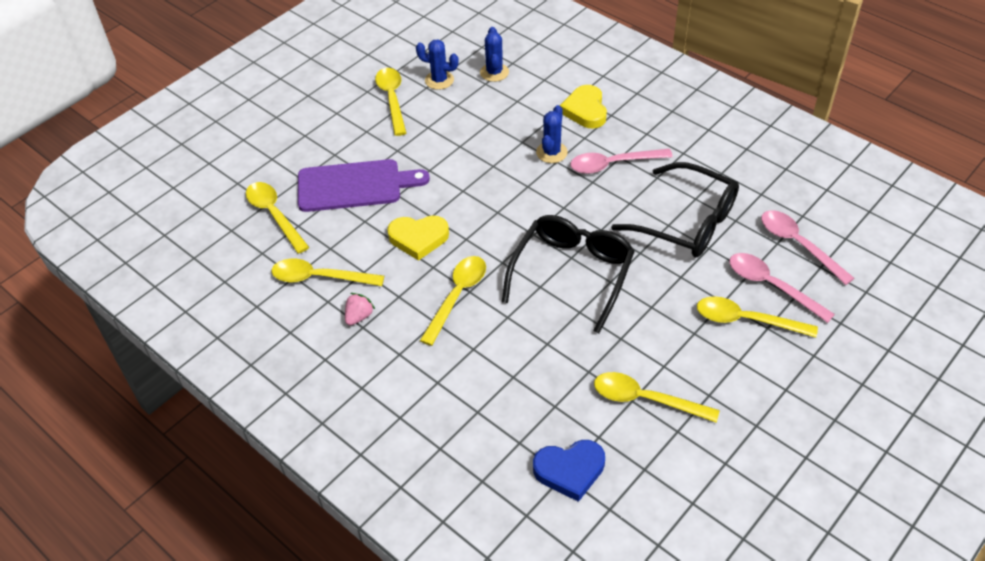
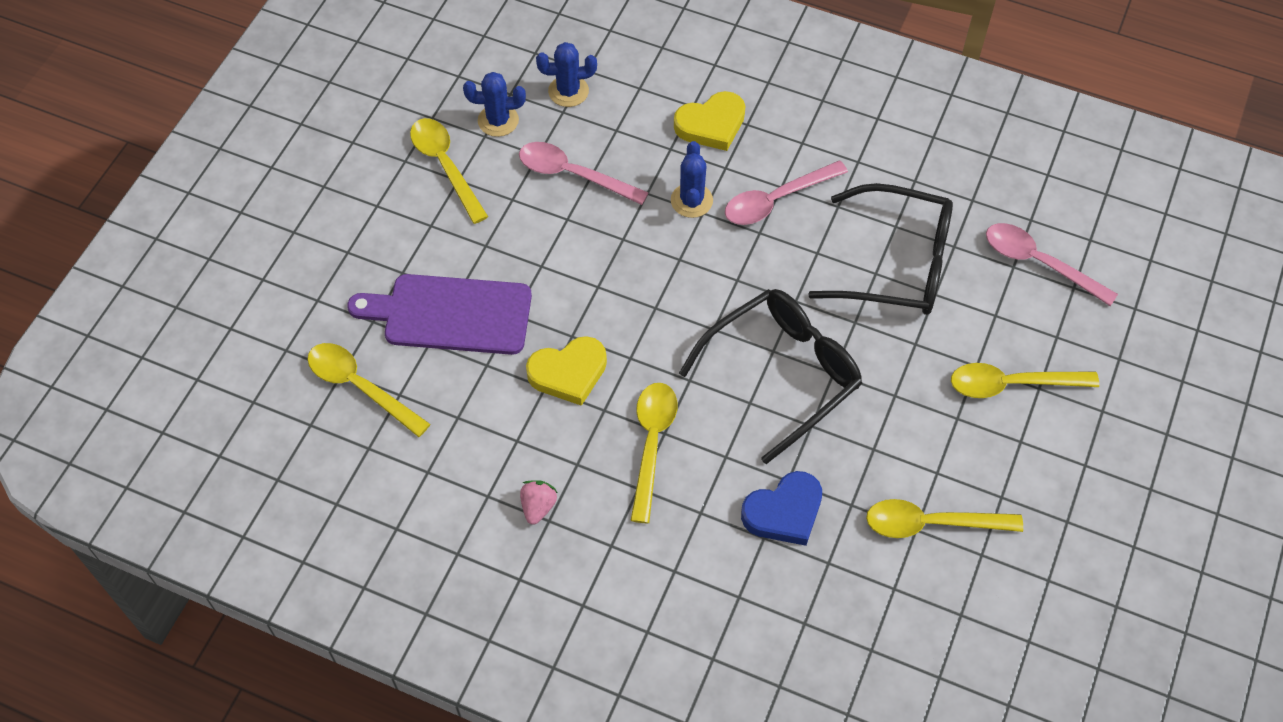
camera: 20 degrees left, 10 degrees up
yellow spoon [271,259,384,286] -> none
purple cutting board [298,159,430,212] -> purple cutting board turned 150 degrees counterclockwise [347,274,532,355]
blue cactus [480,27,509,82] -> blue cactus turned 75 degrees counterclockwise [536,42,597,107]
black glasses [502,215,635,333] -> black glasses turned 45 degrees clockwise [679,289,862,464]
blue heart [533,440,605,502] -> blue heart moved to [741,471,822,546]
yellow heart [560,85,607,128] -> yellow heart turned 90 degrees counterclockwise [674,91,746,151]
pink spoon [729,253,835,323] -> pink spoon moved to [519,142,649,205]

